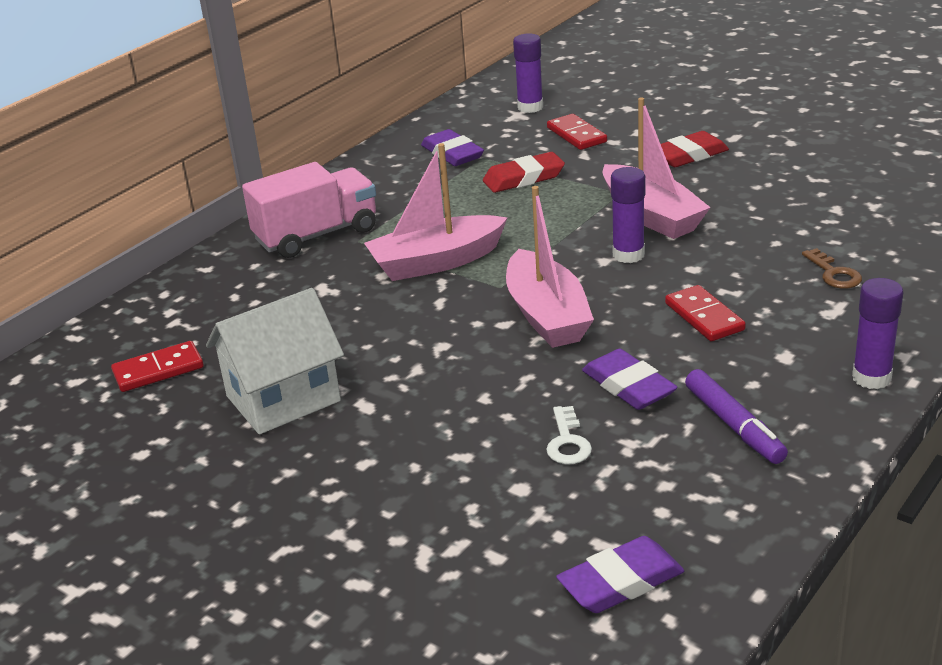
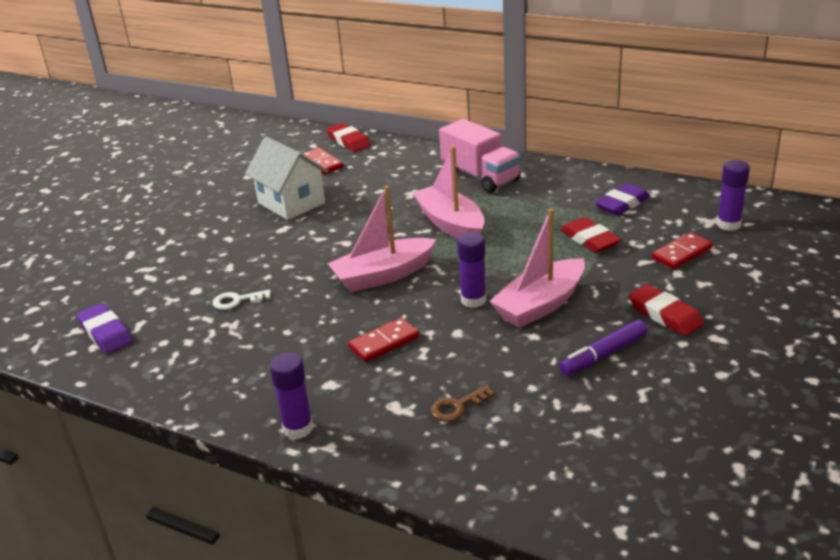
camera: 80 degrees right, 0 degrees up
purple eraser [582,349,678,410] -> none
purple marker [685,369,788,464] -> purple marker moved to [559,320,647,375]
none -> red eraser [326,123,371,152]

